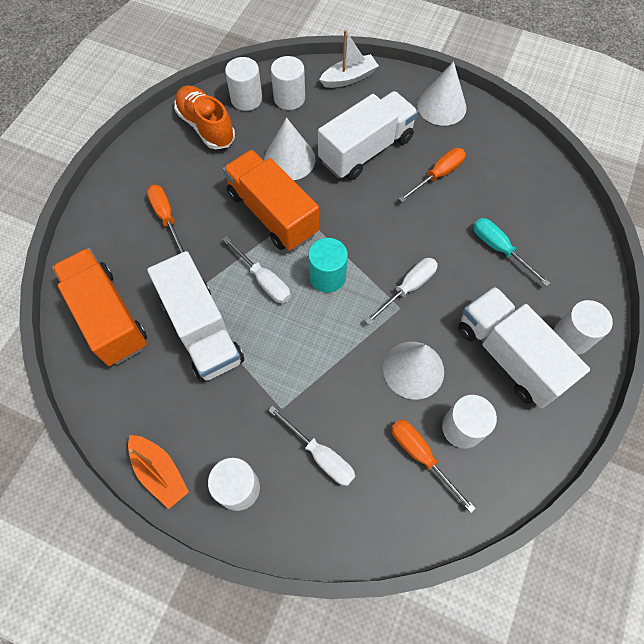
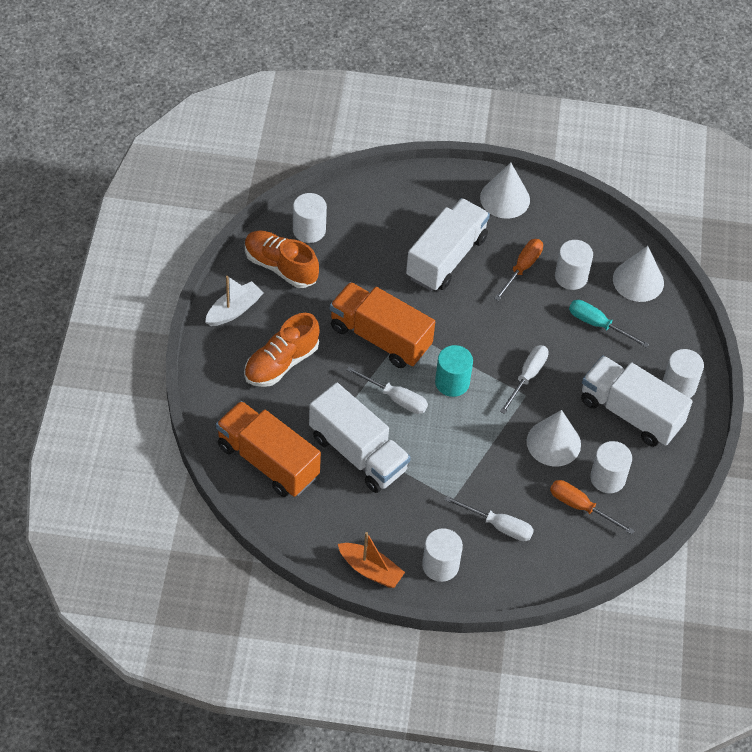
camera: 20 degrees left, 10 degrees down
orange screwdriver [147,185,185,253] -> orange shoe [244,313,319,387]
white cone [264,117,315,180] -> white cone moved to [613,246,664,302]
white cylinder [271,56,305,110] -> white cylinder moved to [555,240,593,290]
white boat [319,30,379,88] -> white boat moved to [205,276,263,326]

